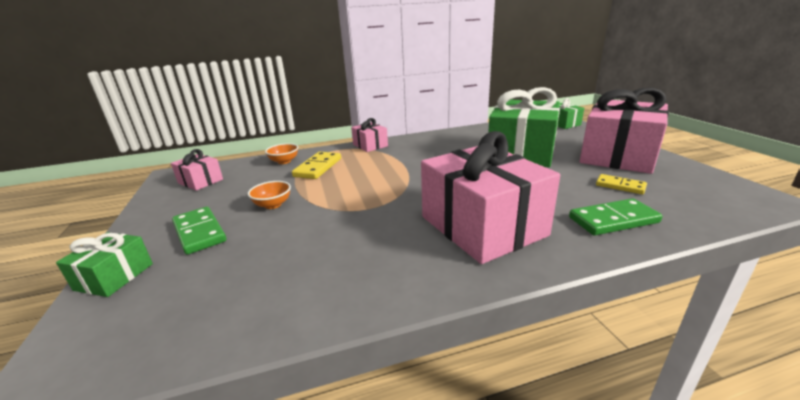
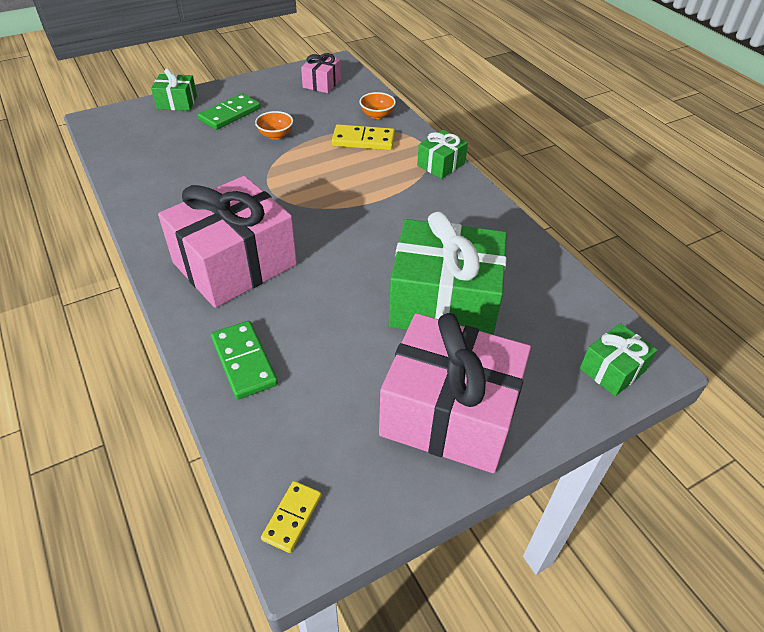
camera: 75 degrees right, 20 degrees up
pink gift [351,118,388,152] -> green gift [417,130,468,179]
yellow domino [596,174,647,194] -> yellow domino moved to [261,481,321,553]

